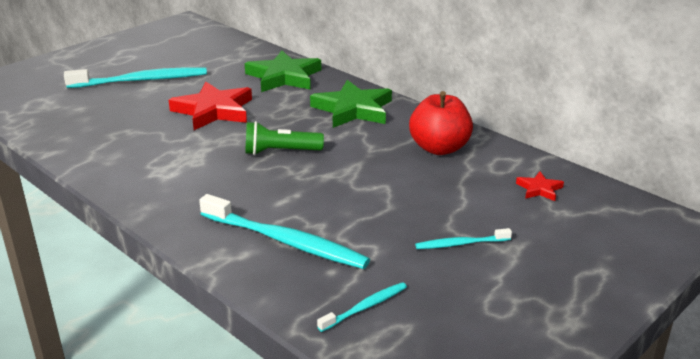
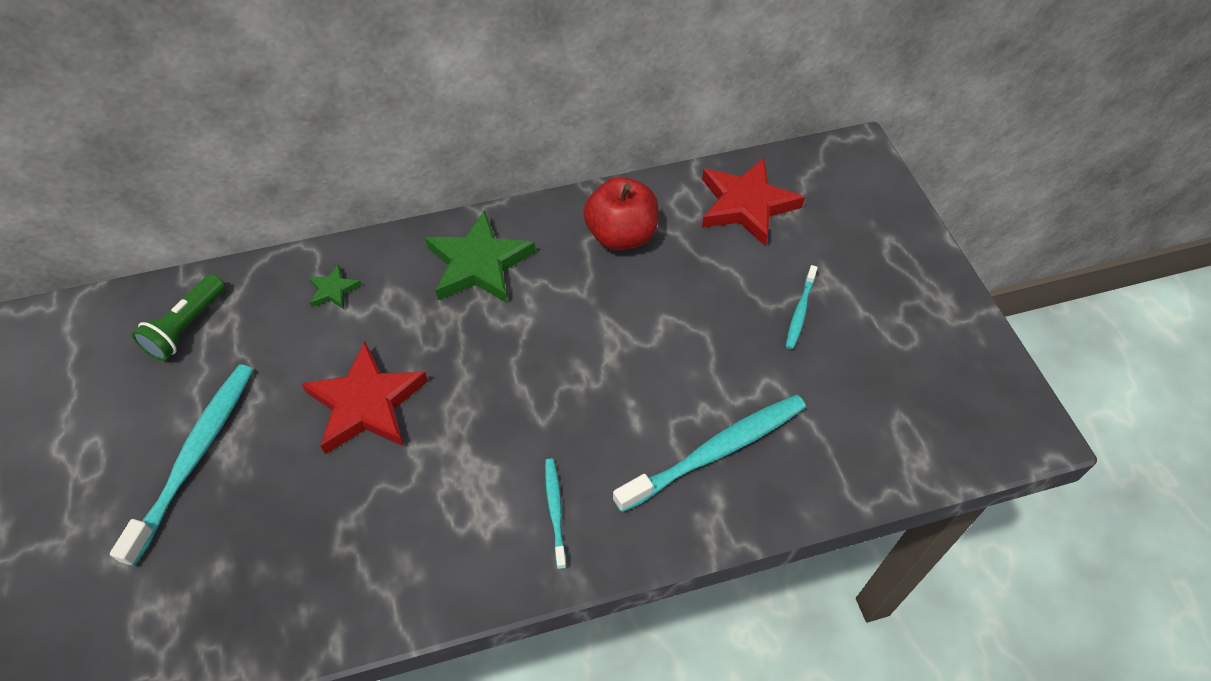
camera: 60 degrees left, 25 degrees up
green star [245,51,321,92] -> green star [308,264,362,309], size x0.47
green flashlight [245,121,324,155] -> green flashlight moved to [132,274,226,361]
turquoise toothbrush [317,282,407,332] -> turquoise toothbrush moved to [545,459,566,569]
red star [516,171,564,201] -> red star [702,158,805,246], size x2.13

